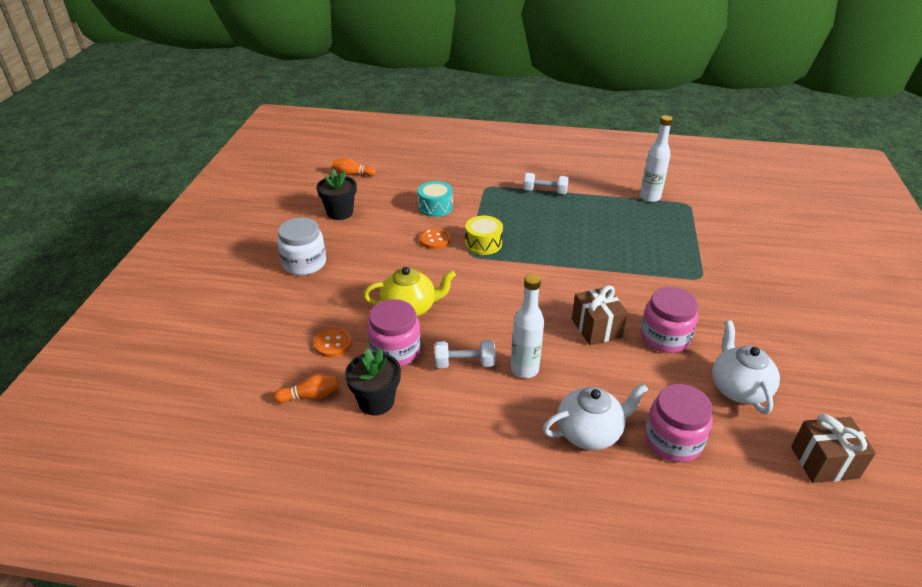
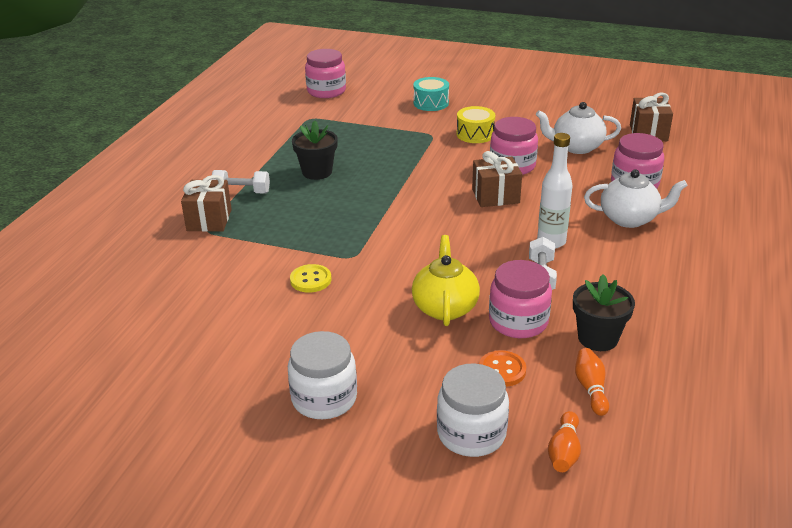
camera: 80 degrees left, 5 degrees down
black flower pot [317,170,357,220] -> black flower pot moved to [292,121,338,180]
orange bowling pin [332,158,376,176] -> orange bowling pin moved to [548,411,581,472]
turquoise drum [418,181,453,217] -> turquoise drum moved to [413,77,449,111]
orange button [419,228,451,249] -> yellow button [290,264,331,293]
yellow drum [465,216,503,255] -> yellow drum moved to [456,106,495,143]
white dumbbell [523,173,569,194] -> white dumbbell turned 75 degrees clockwise [212,170,270,193]
white teapot [543,383,648,450] -> white teapot turned 105 degrees clockwise [584,170,688,228]
white bottle [640,115,673,202] -> none
none -> brown gift [181,175,232,232]
none -> pink jar [305,49,346,98]
none -> white jar [437,364,509,457]

